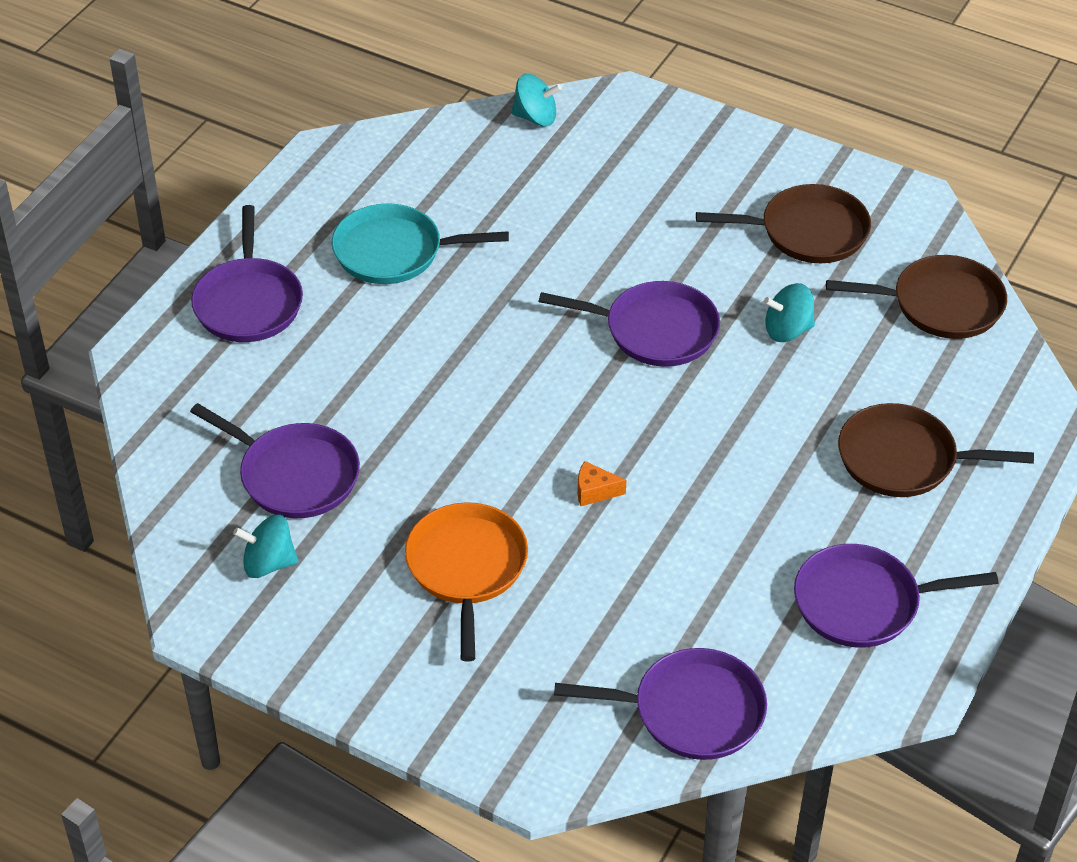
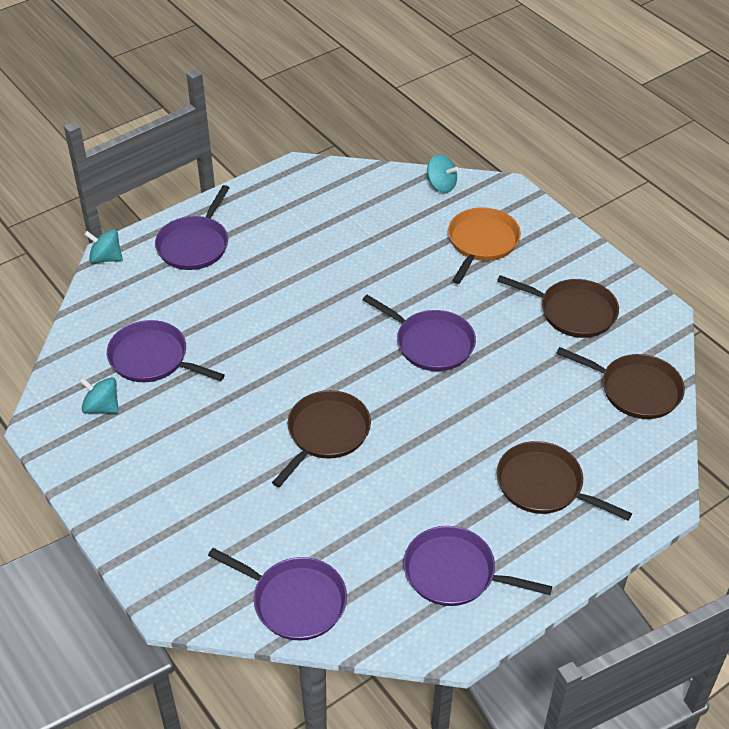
camera: 25 degrees right, 0 degrees up
purple pan [190,403,360,518] -> purple pan turned 150 degrees clockwise [107,320,225,382]
turquoise pan [332,203,509,284] -> none
orange pan [405,502,528,662] -> orange pan moved to [448,207,521,284]
orange cheese [578,461,627,506] -> brown pan [272,390,371,487]
turquoise spinning top [764,283,815,342] -> turquoise spinning top moved to [84,229,123,263]

